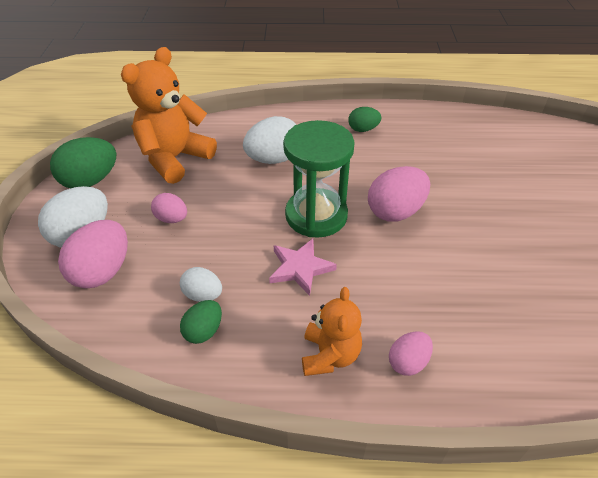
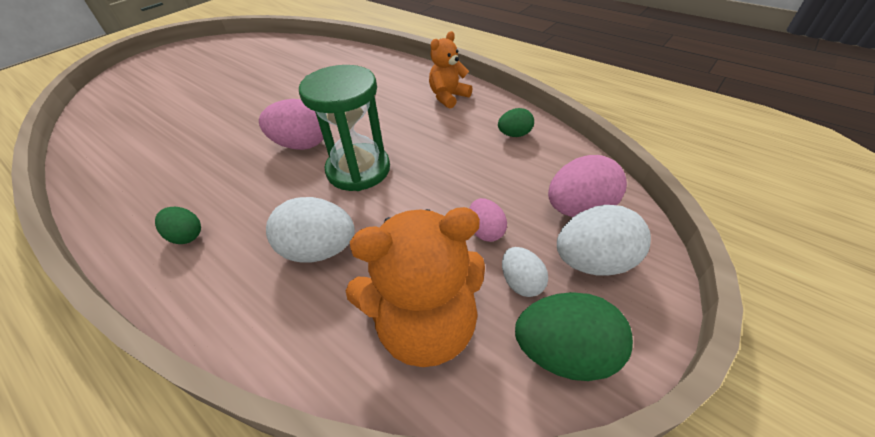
camera: 140 degrees left, 0 degrees up
white egg [180,267,222,302] -> white egg moved to [502,247,548,297]
pink star [269,239,337,296] -> none
pink egg [389,331,433,376] -> none

